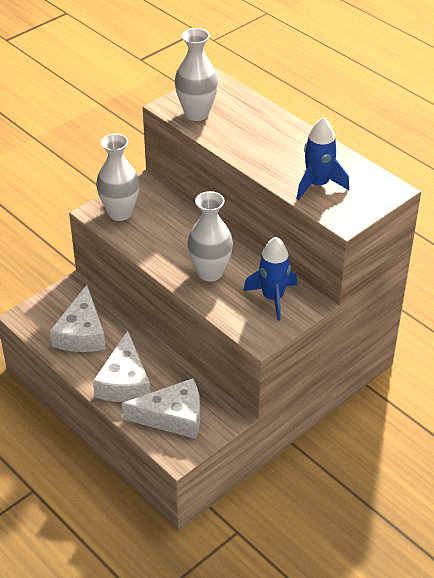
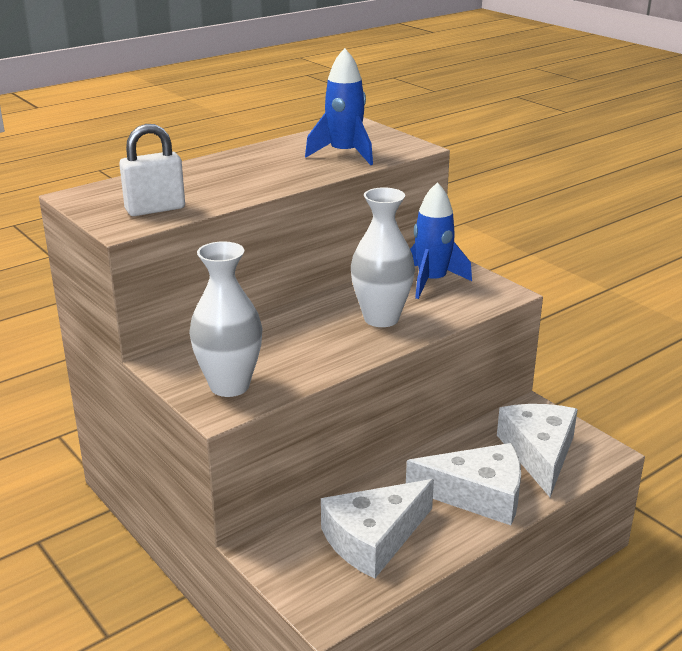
camera: 85 degrees left, 15 degrees down
white cheese [50,285,106,352] -> white cheese turned 135 degrees clockwise [321,479,434,579]
white vase [175,28,218,121] -> white padlock [119,124,185,216]

